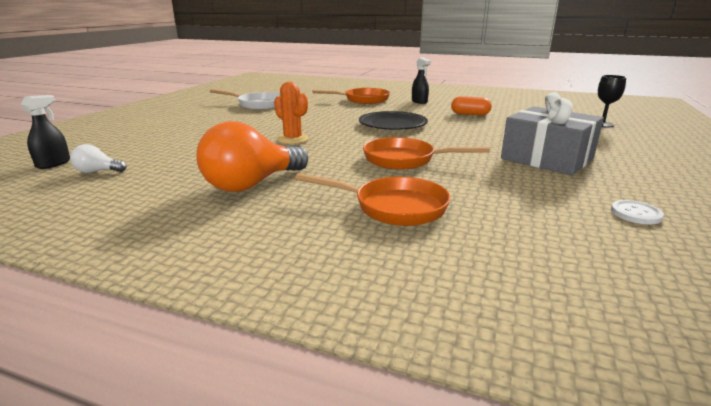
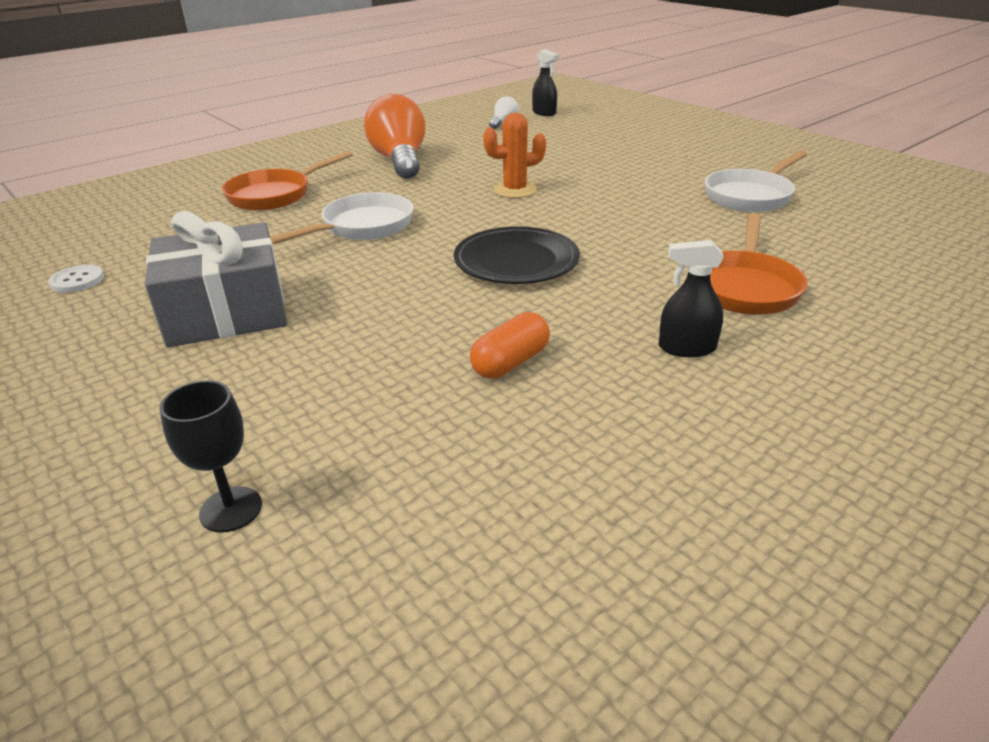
camera: 120 degrees right, 10 degrees up
orange pan [363,137,490,170] -> white pan [270,192,414,245]

